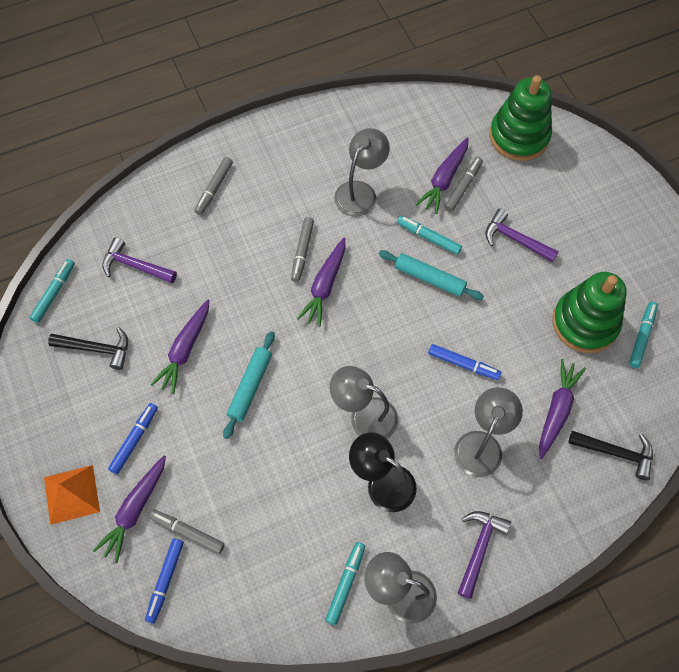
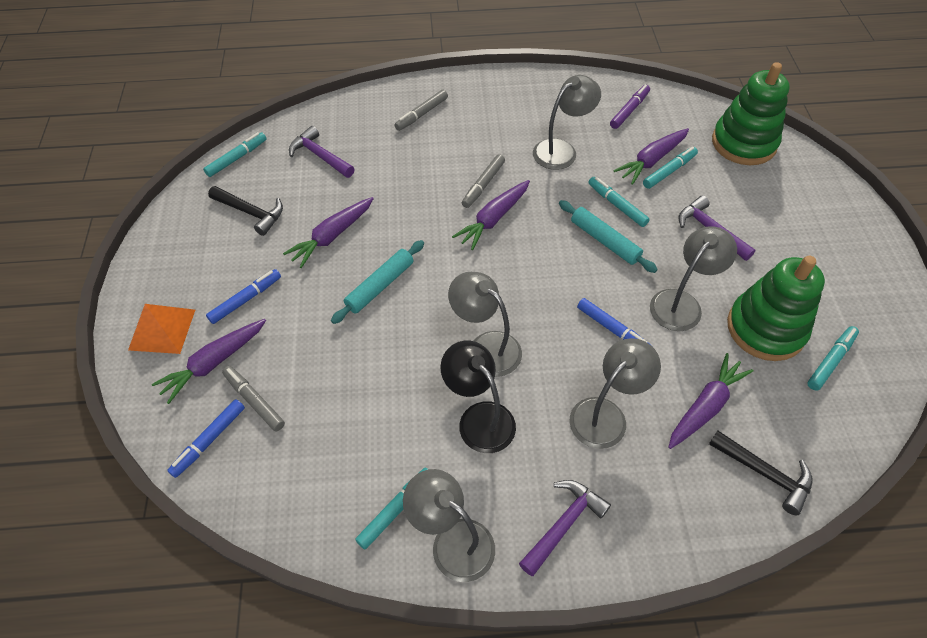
camera: 20 degrees right, 10 degrees down
grey marker [444,157,483,212] -> turquoise marker [643,147,698,189]
none -> purple marker [610,85,650,129]
none -> grey lamp [650,226,737,331]

